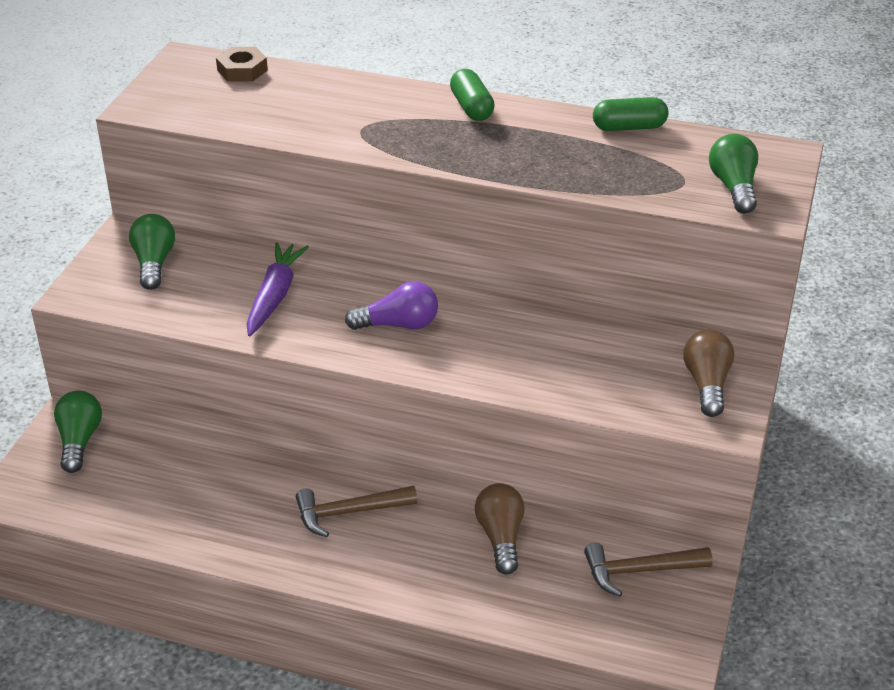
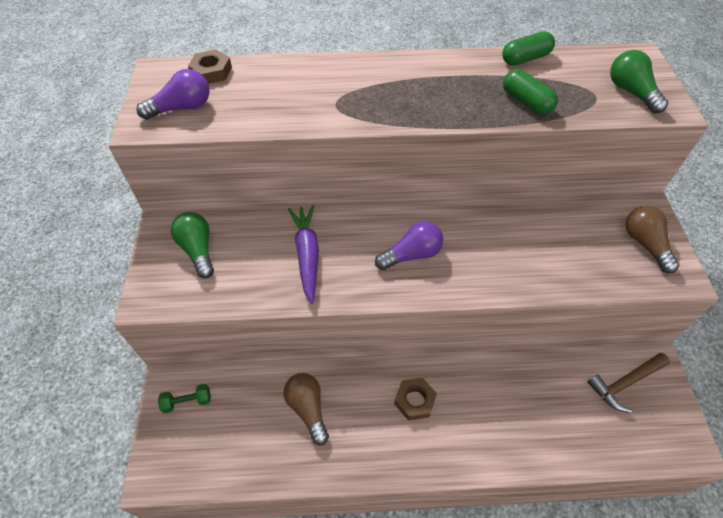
camera: 20 degrees left, 15 degrees up
green light bulb [54,391,102,473] -> green dumbbell [158,384,211,413]
brown hammer [296,486,417,537] -> brown nut [394,378,437,421]
green capsule [450,69,495,121] -> green capsule moved to [503,69,558,114]
brown light bulb [475,483,525,575] -> brown light bulb moved to [283,373,329,445]
none -> purple light bulb [136,69,210,120]

